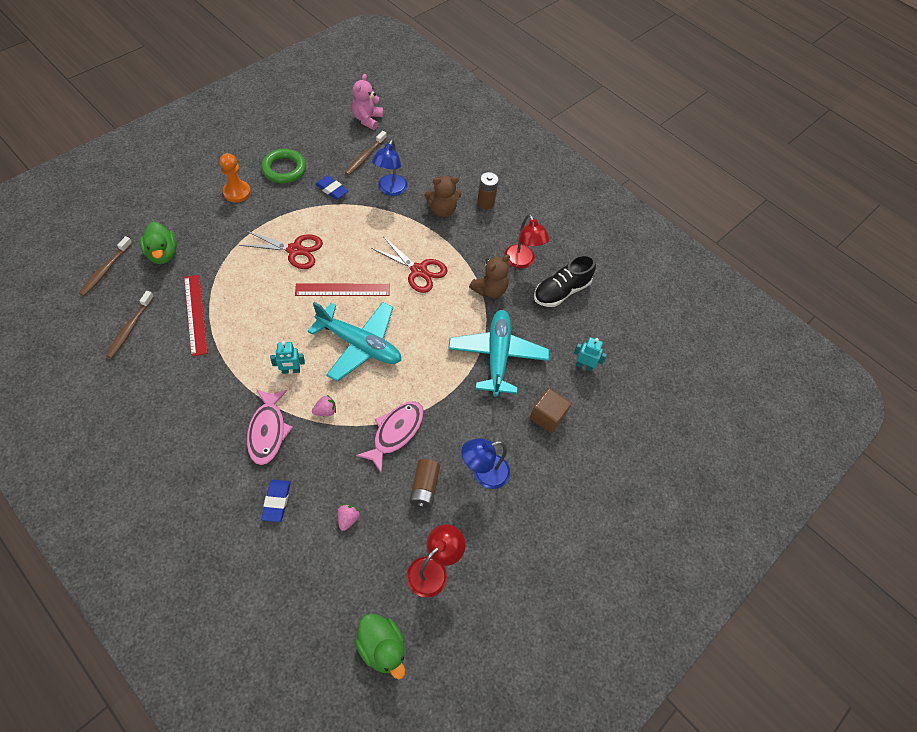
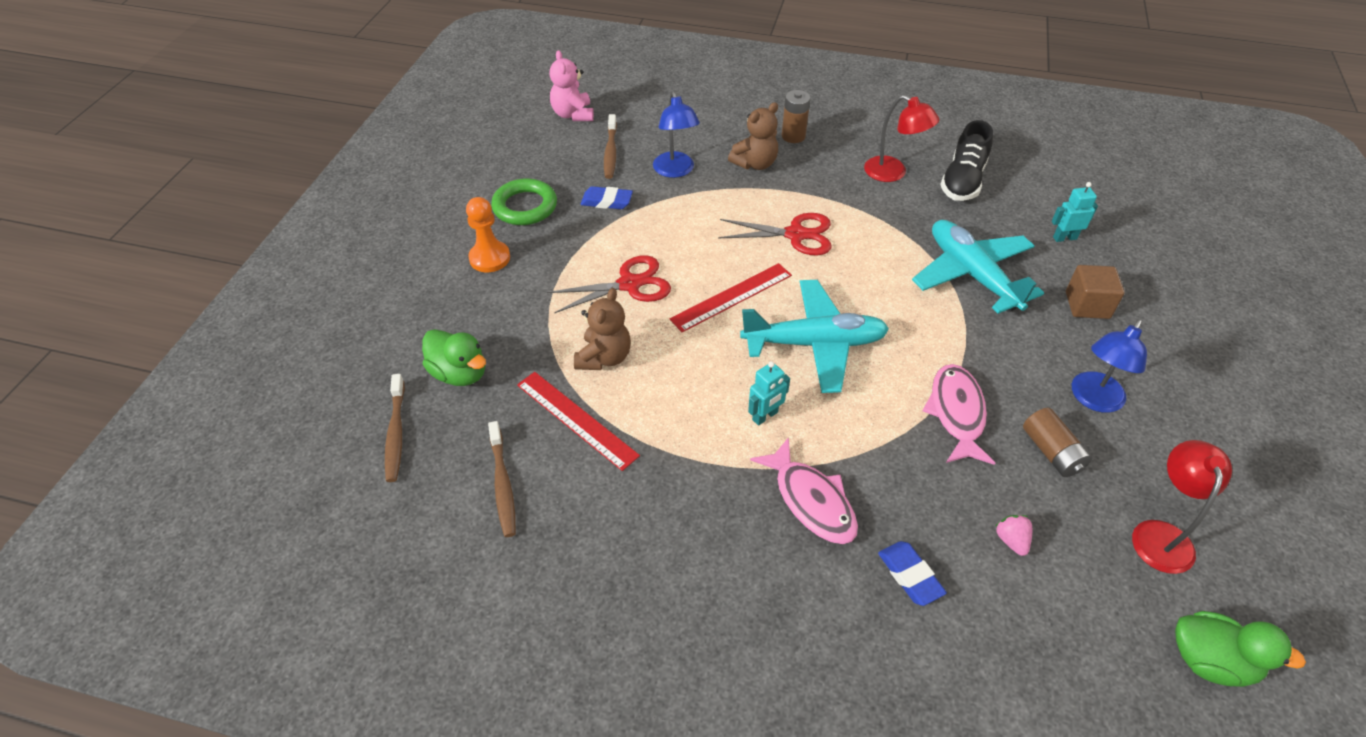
camera: 25 degrees left, 10 degrees down
pink strawberry [312,395,336,416] -> none
brown teddy bear [469,254,510,298] -> brown teddy bear moved to [574,288,631,370]

